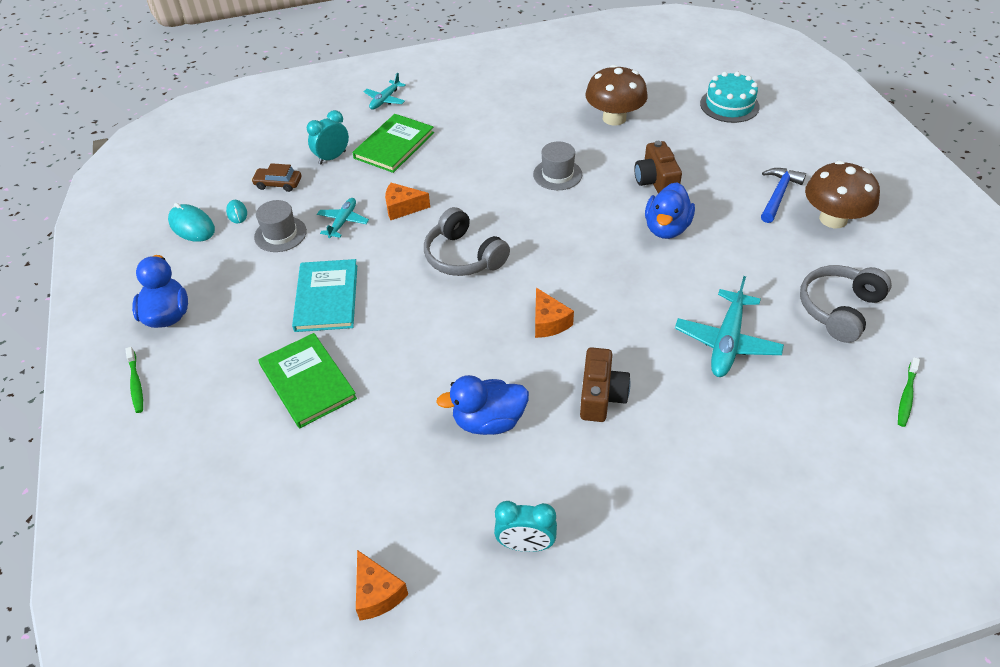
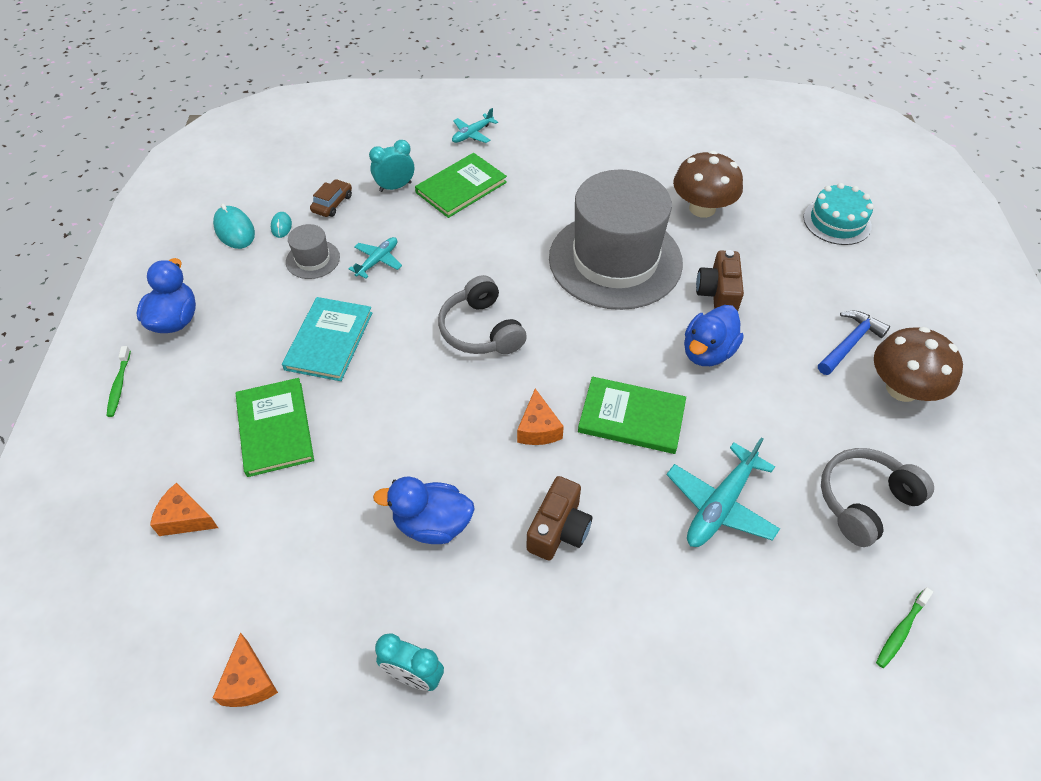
camera: 15 degrees right, 5 degrees up
brown car [251,163,301,192] -> brown car turned 90 degrees clockwise [310,179,352,217]
orange cheese [385,183,430,220] -> orange cheese moved to [150,483,218,536]
grey hat [533,142,582,190] -> grey hat [549,169,683,310], size x2.48
none -> green book [578,377,686,454]

